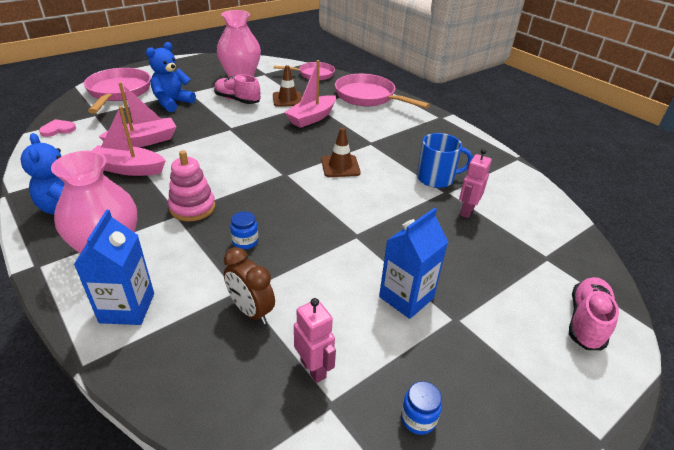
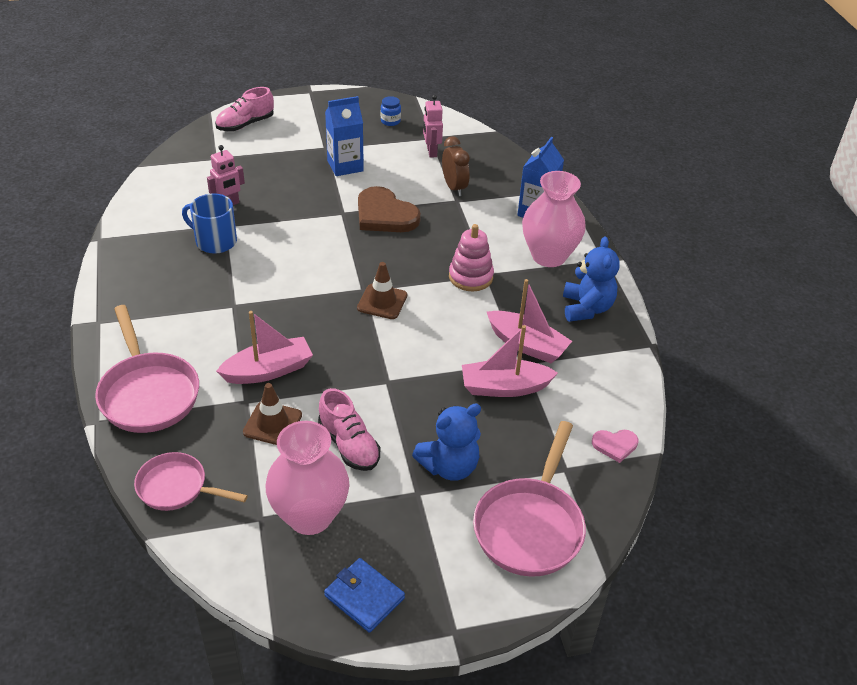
camera: 155 degrees left, 5 degrees up
blue jar [230,211,258,249] -> none
brown traffic cone [321,128,361,177] -> brown traffic cone moved to [357,262,407,319]
none -> blue wallet [324,558,405,633]
none -> brown heart [358,186,421,232]

